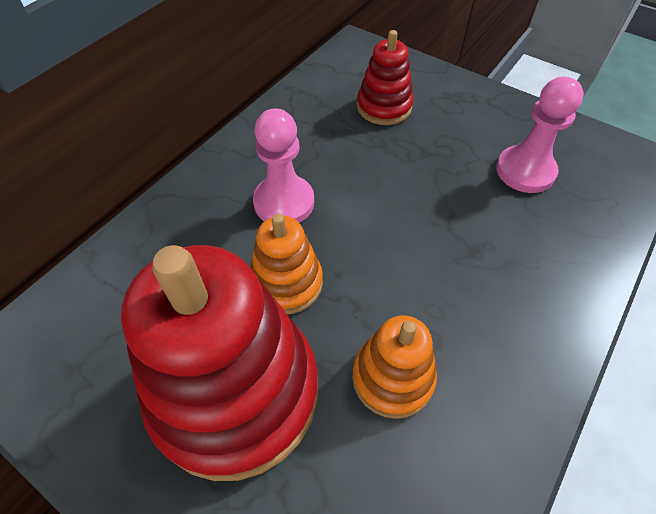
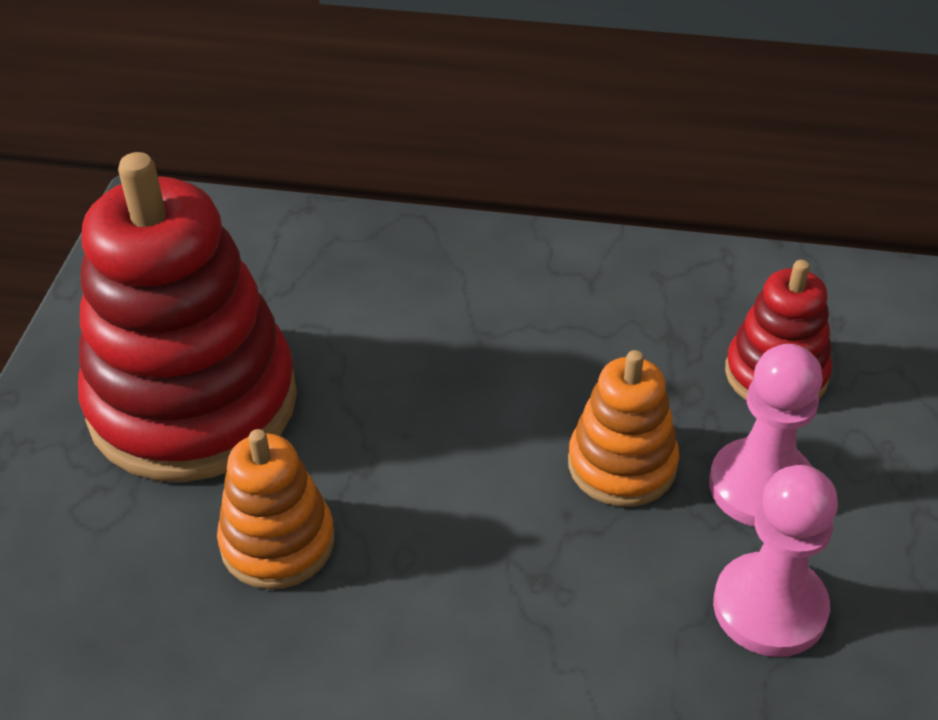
camera: 65 degrees right, 10 degrees down
orange stacking toy [250,214,323,314] -> orange stacking toy moved to [568,350,679,507]
pink pawn [253,108,314,223] -> pink pawn moved to [709,344,823,527]

